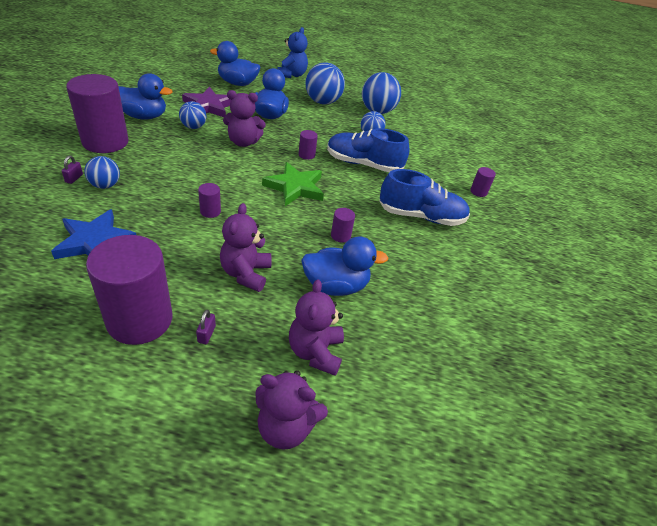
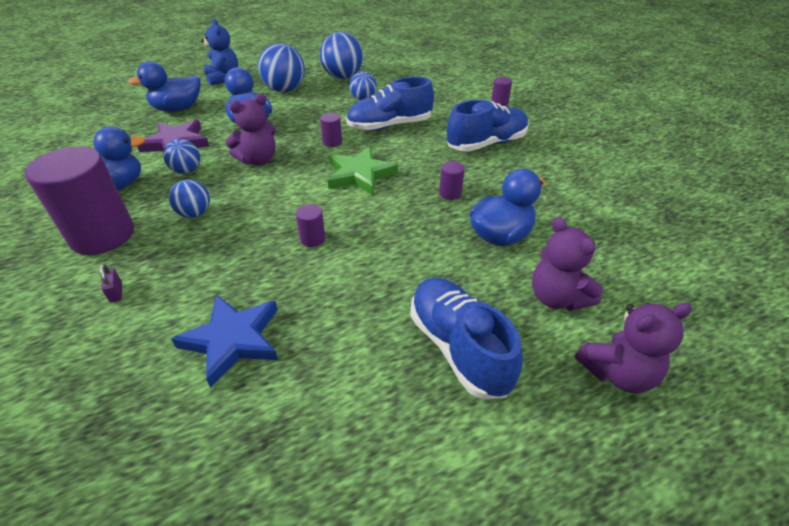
camera: 30 degrees left, 0 degrees up
blue ball [84,156,120,189] -> blue ball moved to [169,179,210,218]
purple cylinder [86,235,173,345] -> none
purple padlock [196,310,216,344] -> blue shoe [410,278,523,399]
purple teddy bear [220,203,271,292] -> none

